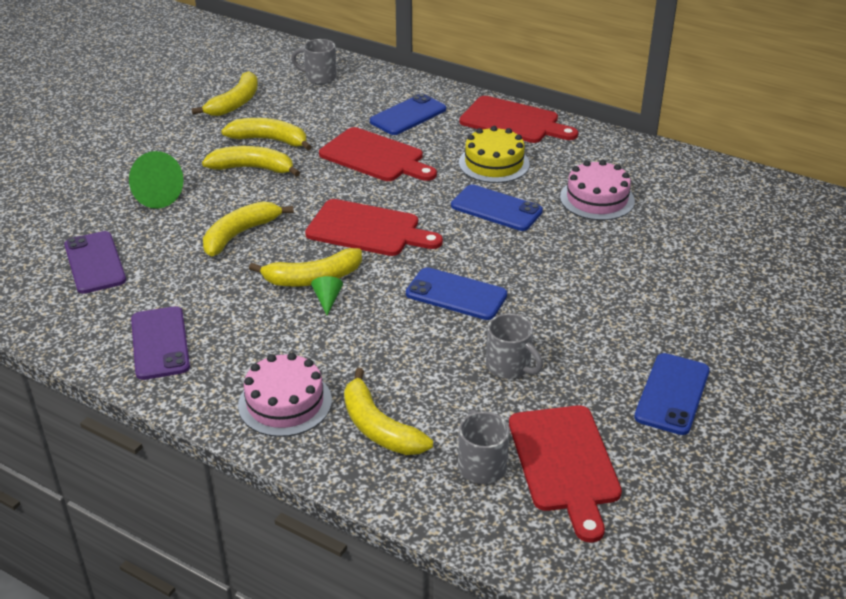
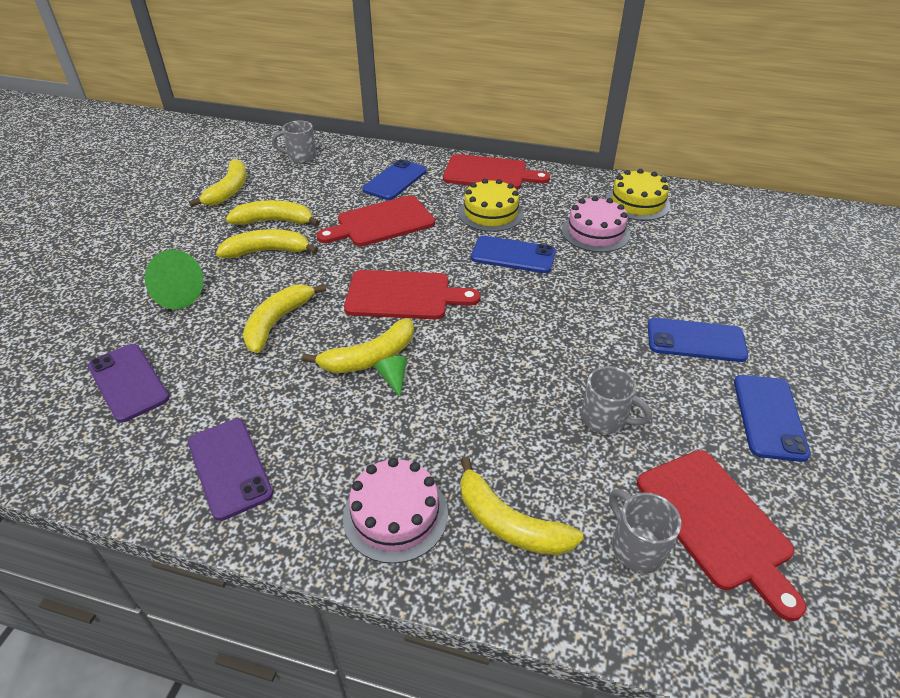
camera: 15 degrees left, 5 degrees up
red cutting board [319,127,437,181] -> red cutting board turned 135 degrees clockwise [316,196,435,246]
blue phone [406,267,507,320] -> blue phone moved to [648,318,748,362]
none -> yellow cake [606,169,671,221]

